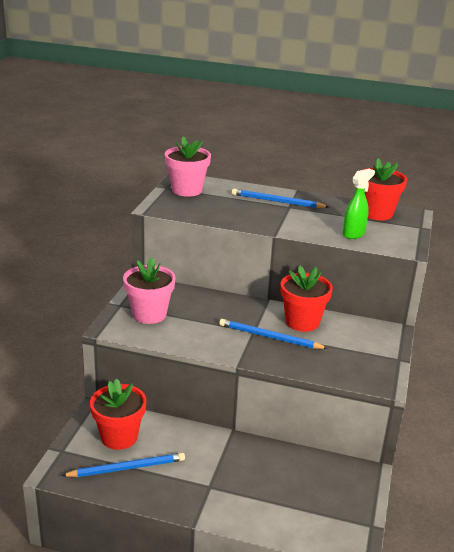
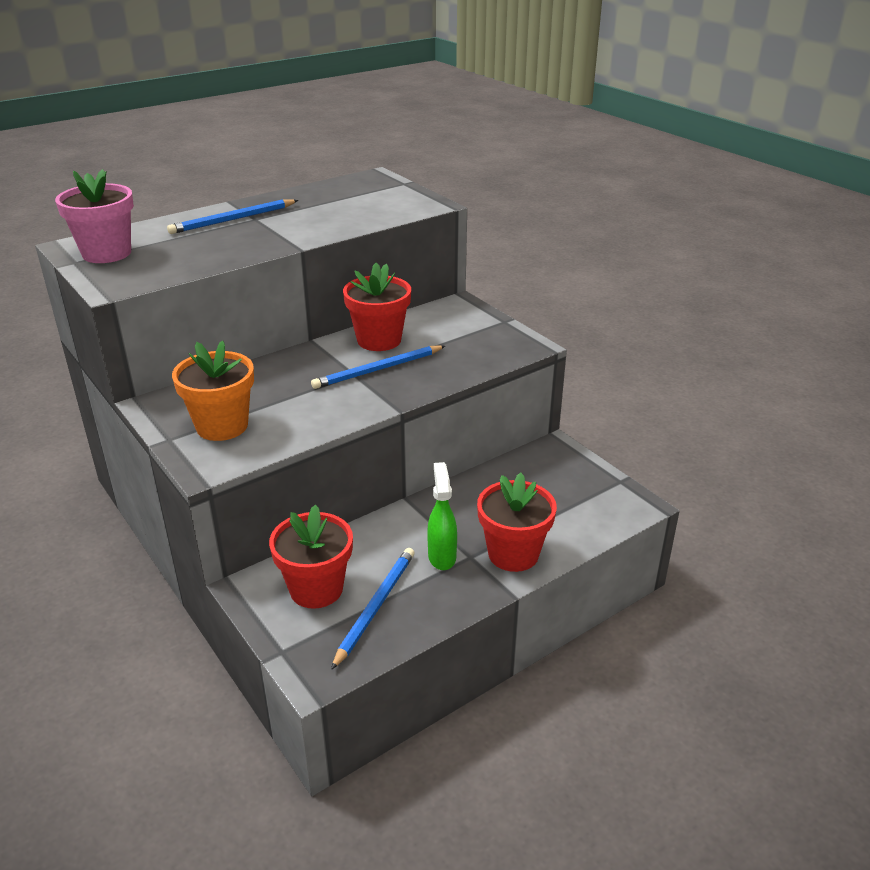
camera: 50 degrees left, 5 degrees up
pink flower pot [123,257,176,324] -> orange flower pot [172,340,254,441]
green spray bottle [343,169,375,239] -> green spray bottle moved to [427,462,457,570]
red flower pot [363,158,407,220] -> red flower pot moved to [477,473,557,572]

